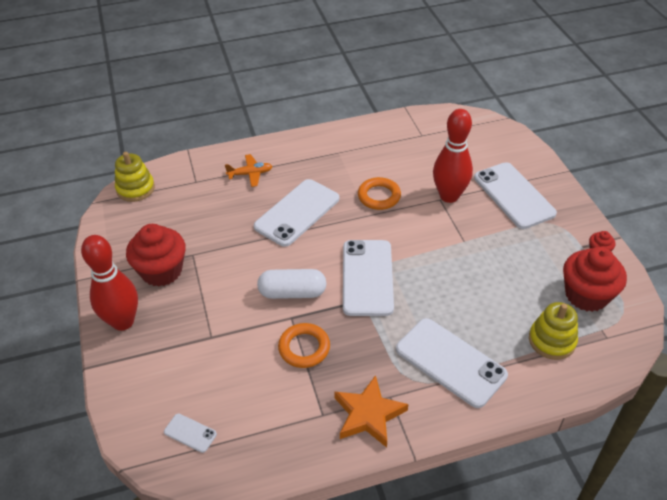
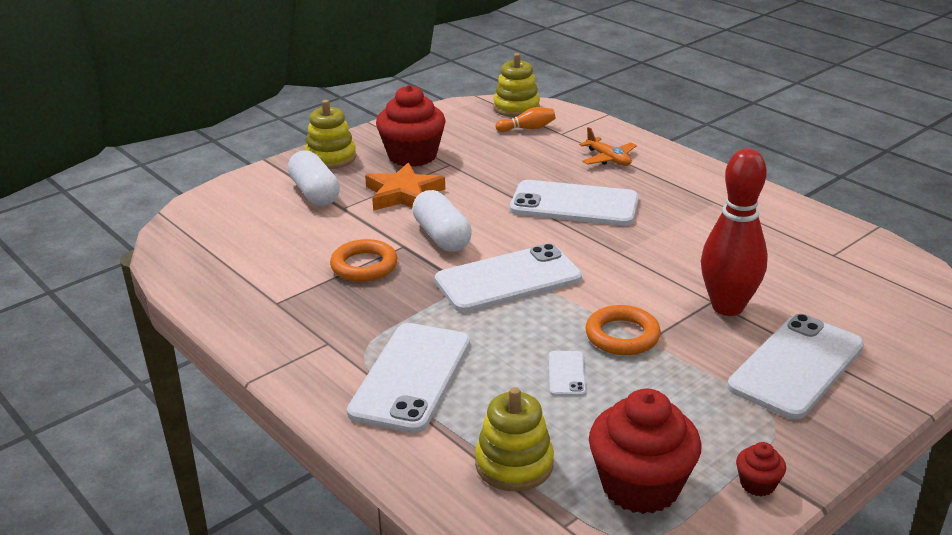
camera: 65 degrees right, 15 degrees down
red bowling pin [81,235,138,331] -> yellow stacking toy [305,100,356,169]
white phone [164,413,217,453] -> white phone moved to [549,351,586,396]
orange star [334,375,408,448] -> orange star moved to [365,162,445,211]
orange ring [358,177,401,210] -> orange ring moved to [585,305,661,355]
none -> white capsule [288,150,340,206]
none -> orange bowling pin [495,107,555,132]

